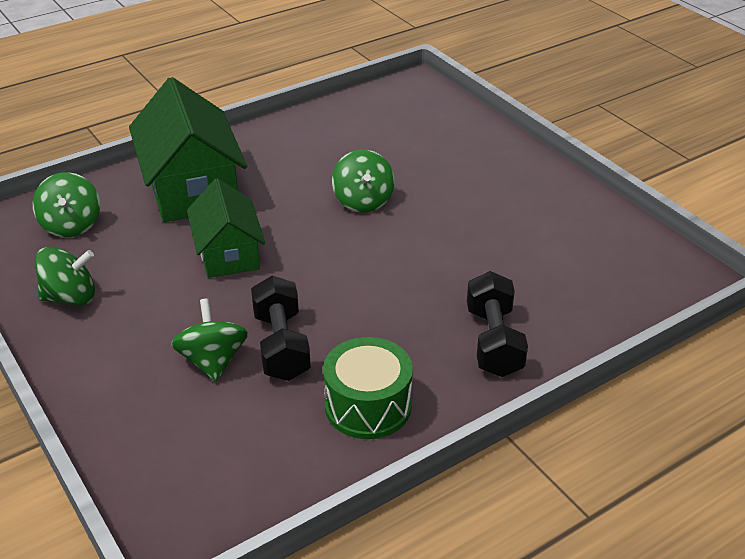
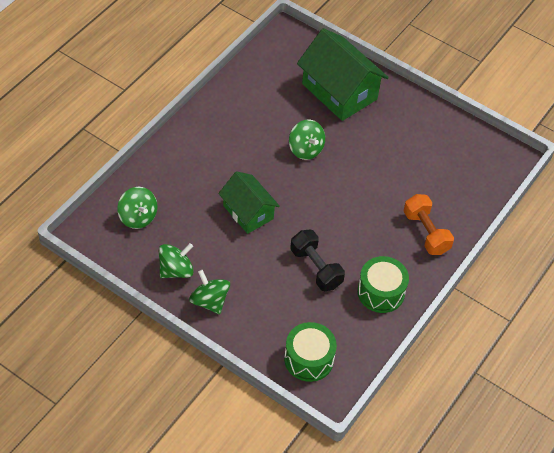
camera: 25 degrees left, 15 degrees up
green house [129,77,247,222] -> green house moved to [297,28,389,121]
green spinning top [171,298,248,382] -> green spinning top moved to [189,270,230,314]
black dumbbell [467,271,528,377] -> orange dumbbell [403,194,454,255]
none -> green drum [284,322,337,382]

